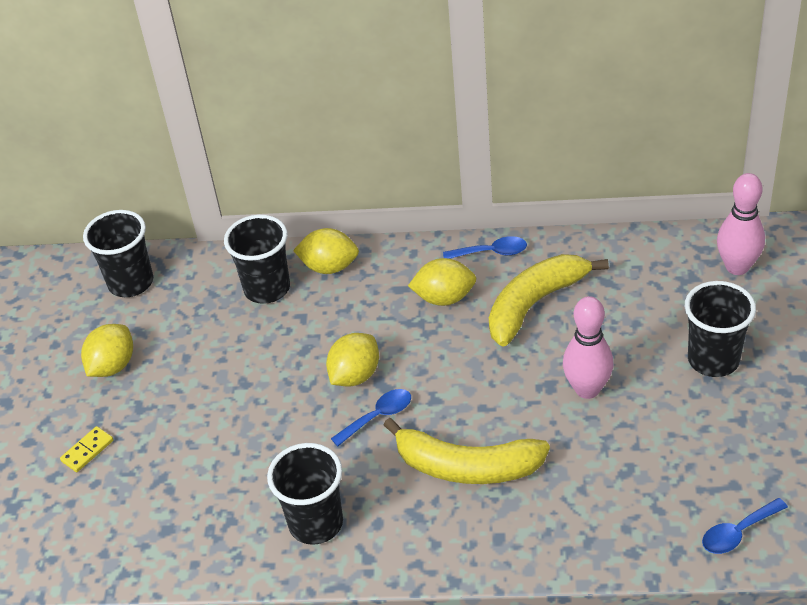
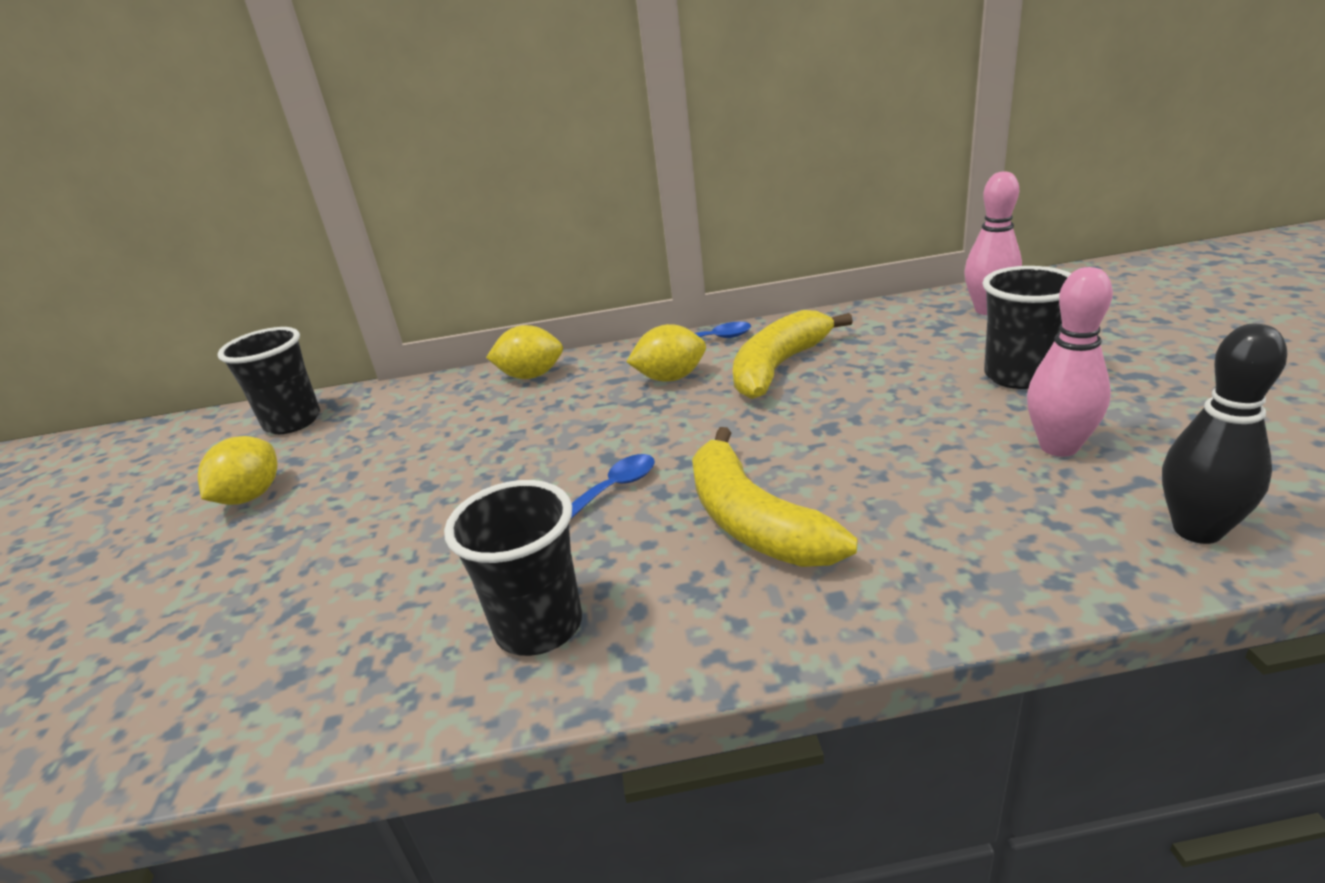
camera: 10 degrees left, 15 degrees down
yellow domino [60,426,114,472] -> none
black cup [224,215,290,304] -> none
yellow lemon [326,333,379,387] -> none
yellow banana [384,418,550,484] -> yellow banana turned 60 degrees clockwise [692,427,858,567]
pink bowling pin [563,296,613,399] -> pink bowling pin moved to [1027,267,1113,457]
blue spoon [702,498,788,554] -> black bowling pin [1162,324,1288,544]

